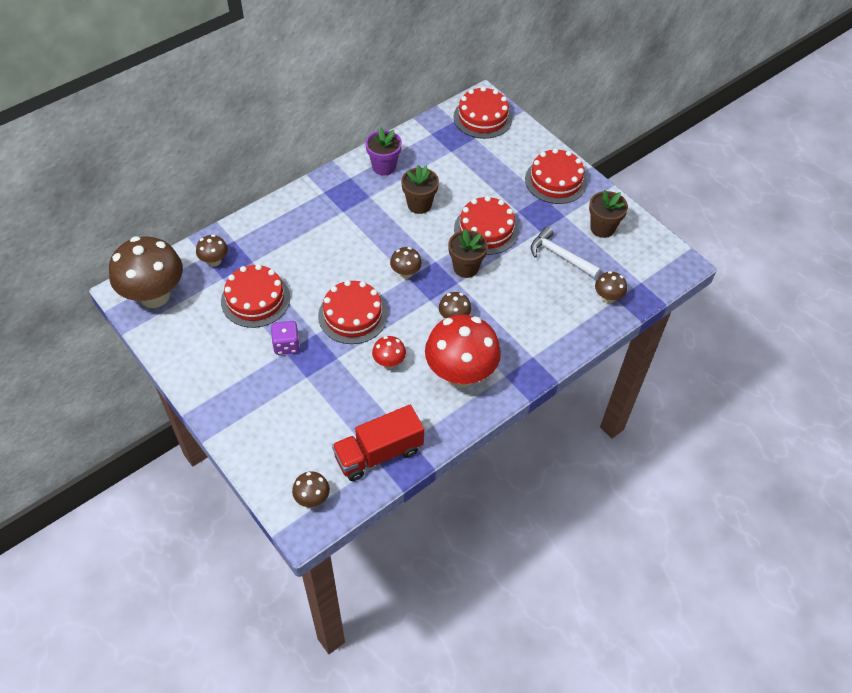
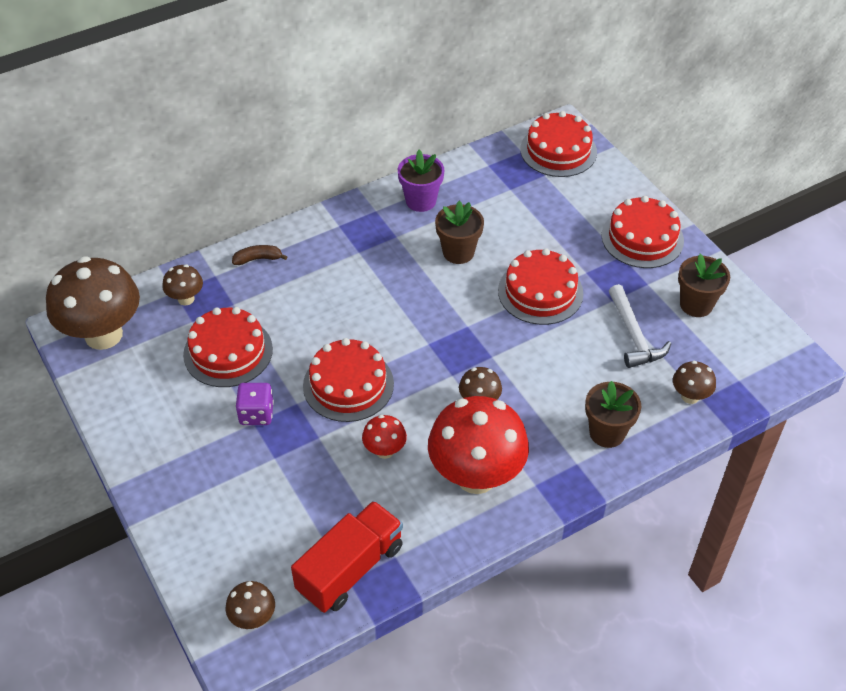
camera: 10 degrees right, 5 degrees down
red truck [332,405,424,481] -> red truck turned 150 degrees clockwise [291,501,403,613]
brown mushroom [390,247,422,279] -> none
brown flower pot [448,229,488,278] -> brown flower pot moved to [585,381,641,448]
white hammer [531,226,601,279] -> white hammer turned 150 degrees counterclockwise [609,284,671,368]
none -> brown banana [232,245,287,265]

